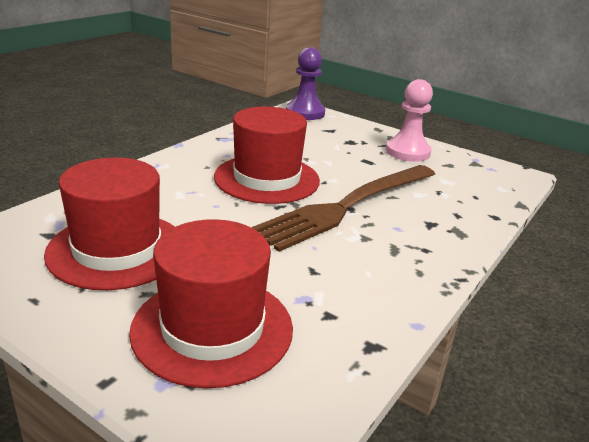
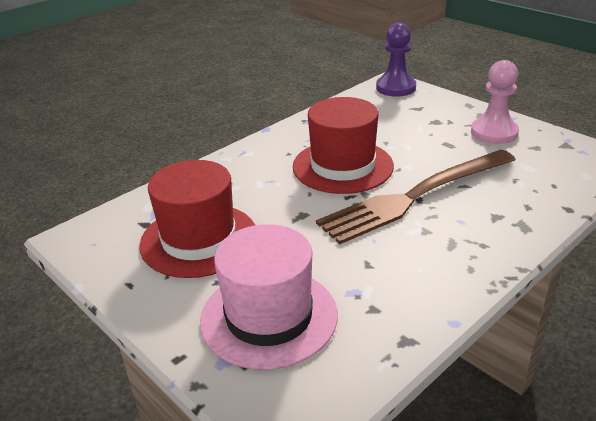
camera: 15 degrees right, 5 degrees up
red hat [129,219,293,388] -> pink hat [200,224,338,370]

